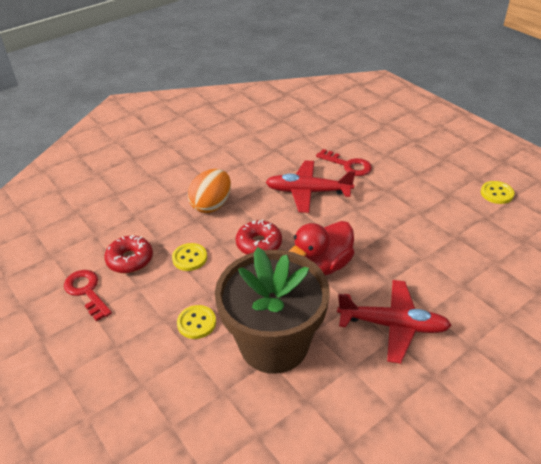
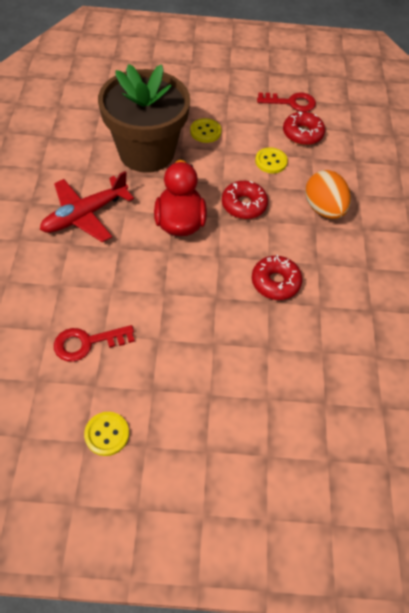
camera: 125 degrees right, 15 degrees up
red plane [266,160,355,213] -> red donut [252,255,302,300]
red key [316,149,372,176] -> red key moved to [54,325,135,362]

